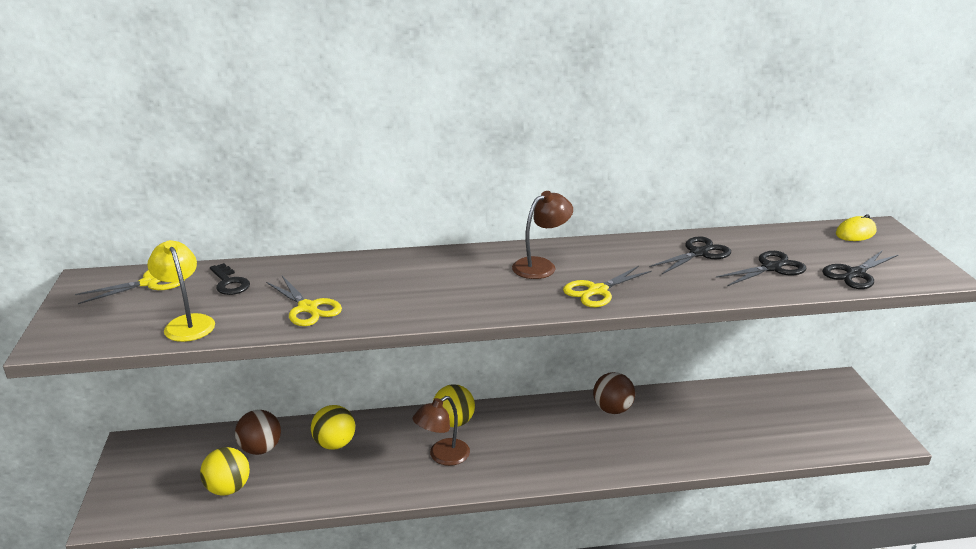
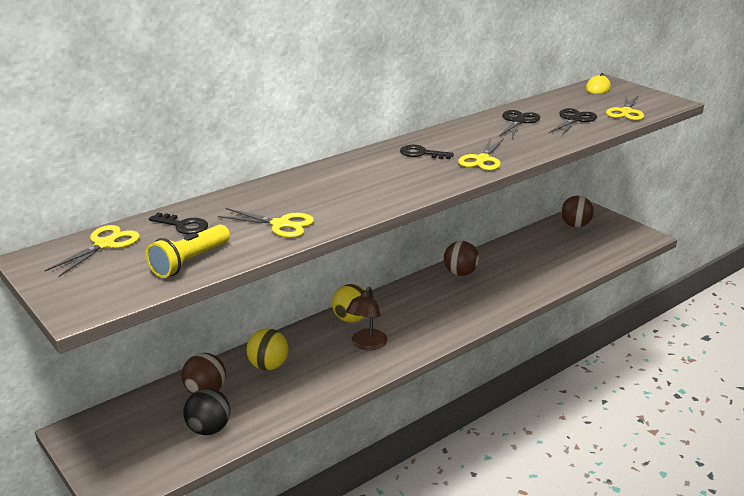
camera: 30 degrees left, 0 degrees up
yellow lamp [147,240,215,342] -> yellow flashlight [146,224,230,278]
yellow ball [200,447,250,496] -> black ball [184,388,230,435]
brown lamp [512,191,573,279] -> black key [400,145,454,159]
black scissors [822,250,898,289] -> yellow scissors [606,96,644,120]
none -> brown ball [561,196,594,227]

